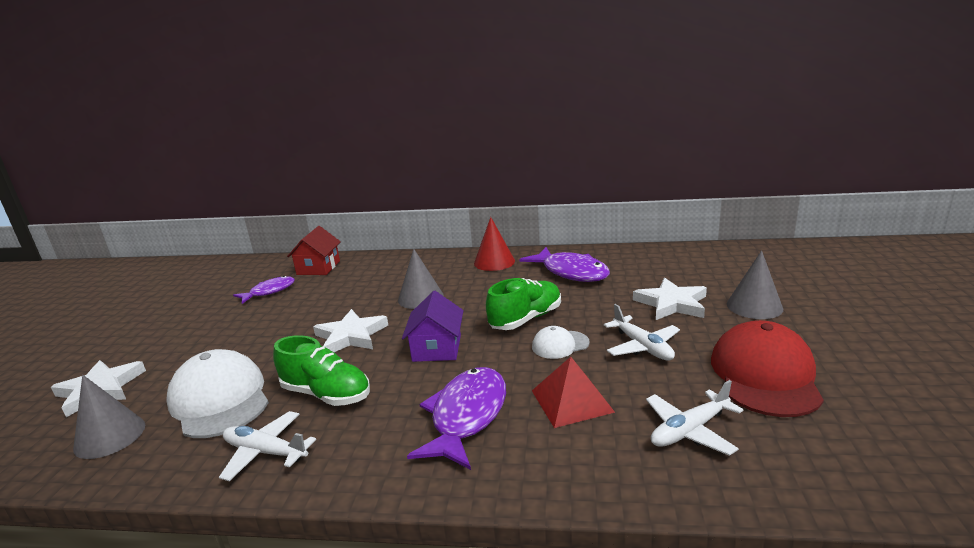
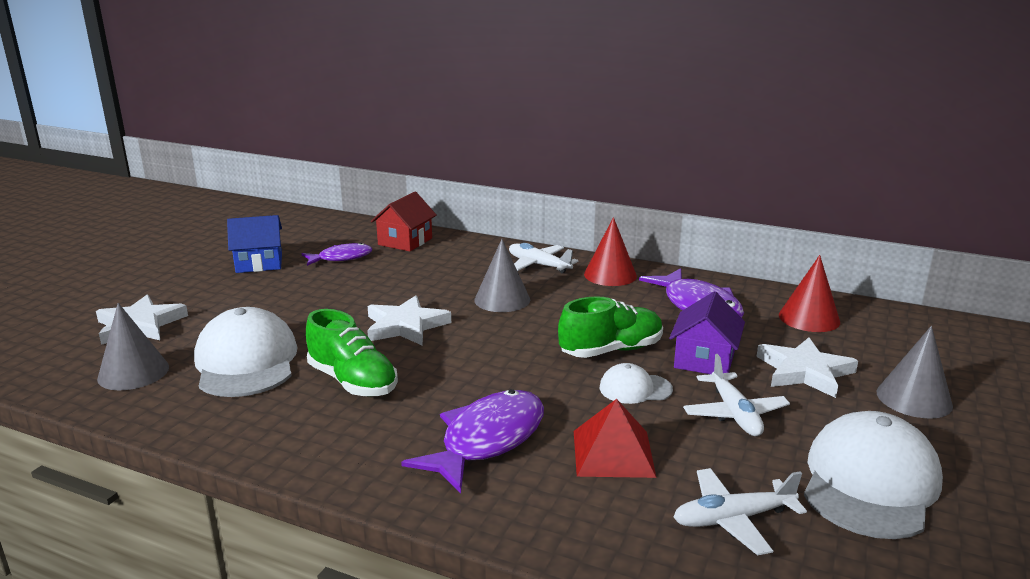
camera: 15 degrees right, 0 degrees up
white plane [219,411,316,481] -> white plane moved to [509,243,579,273]
purple house [402,291,464,362] -> purple house moved to [669,291,745,374]
red cap [711,320,824,417] -> white cap [804,411,943,539]
none -> blue house [227,215,282,273]
none -> red cone [779,255,840,332]

